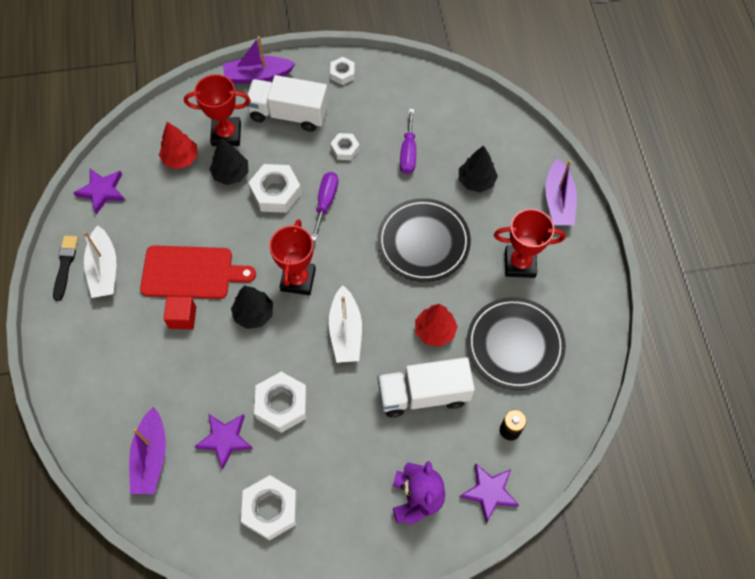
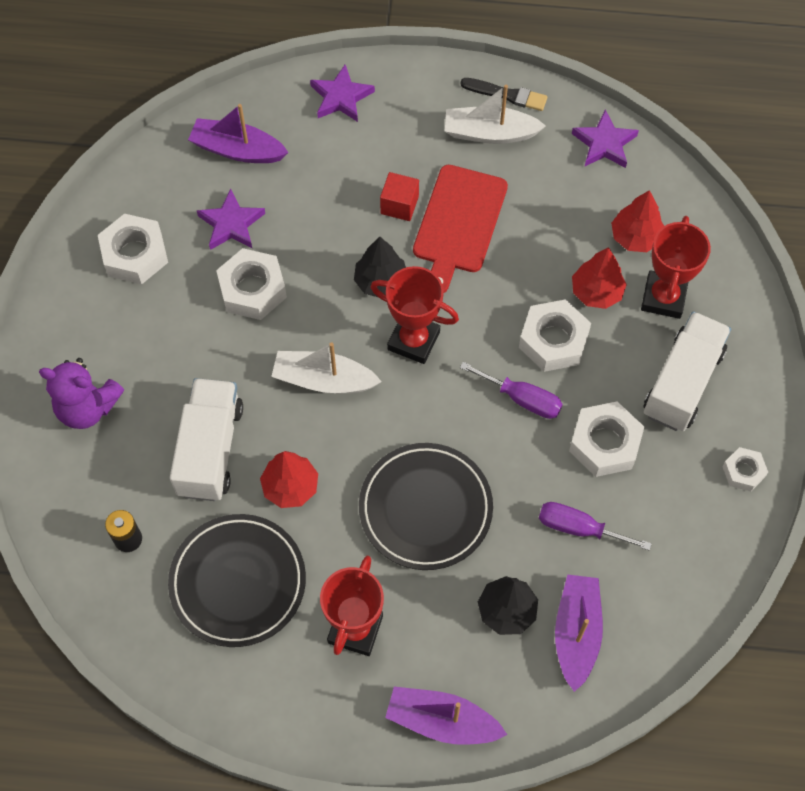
camera: 105 degrees right, 0 degrees up
black tree [209,138,249,185] -> red tree [572,247,627,309]
purple boat [223,36,296,84] -> purple boat moved to [555,574,603,692]
white nut [330,133,360,160] -> white nut [569,401,644,477], size x1.74
purple star [460,463,519,523] -> purple star moved to [310,65,375,122]

